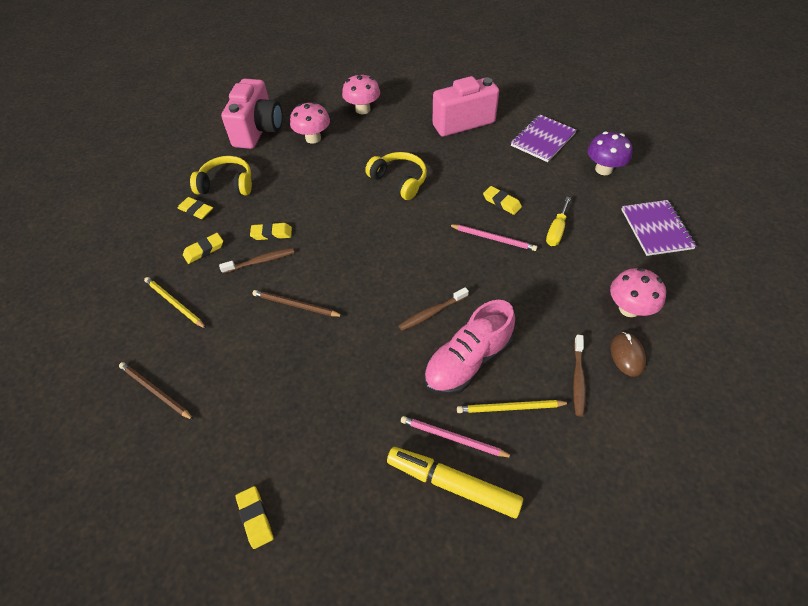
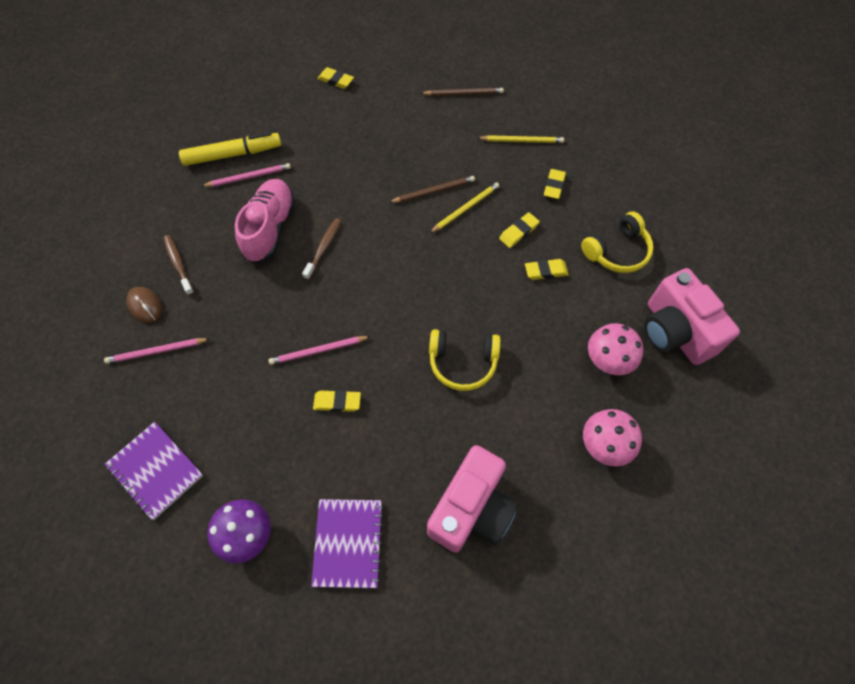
camera: 140 degrees right, 10 degrees up
yellow eraser [178,197,213,219] -> yellow eraser moved to [525,259,569,280]
brown toothbrush [219,248,294,274] -> none
yellow pencil [457,400,570,413] -> yellow pencil moved to [430,183,499,233]
yellow screwdriver [546,197,571,246] -> none
pink mushroom [610,268,666,317] -> pink pencil [104,338,209,364]

